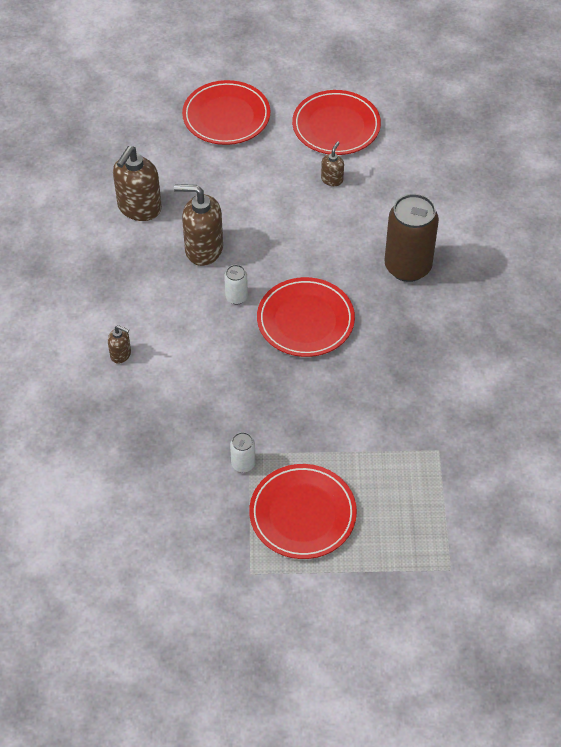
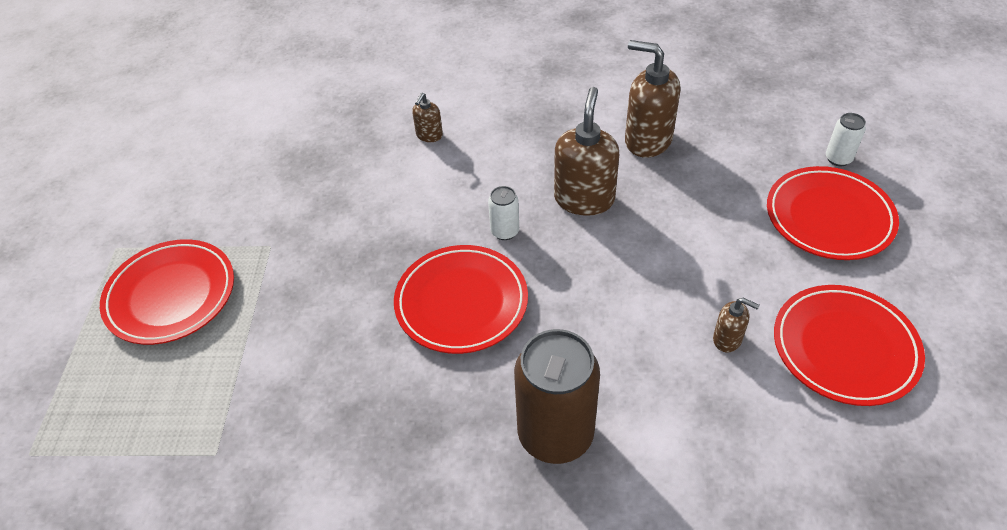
camera: 95 degrees right, 5 degrees down
white can [230,432,255,472] -> white can moved to [826,113,866,166]

